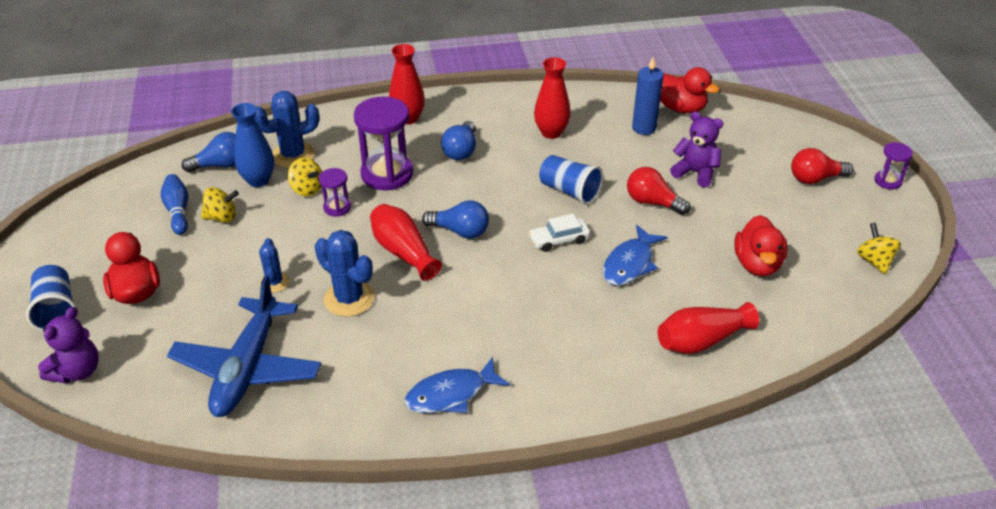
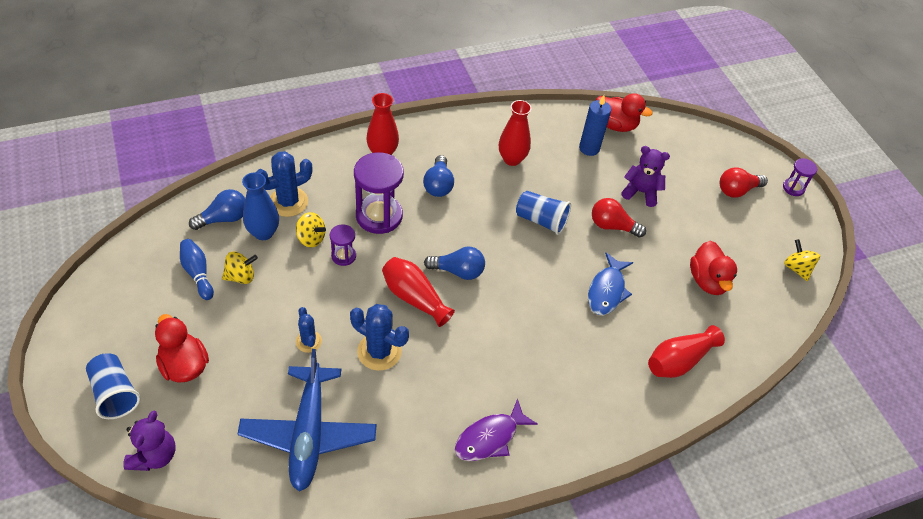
camera: 15 degrees left, 10 degrees up
blue fish [404,357,510,413] -> purple fish [455,398,538,461]
white car [528,214,590,252] -> none

